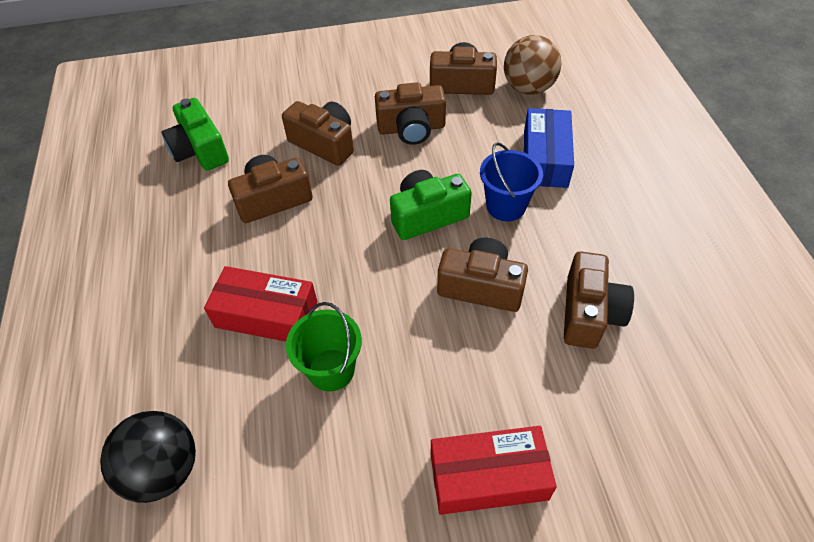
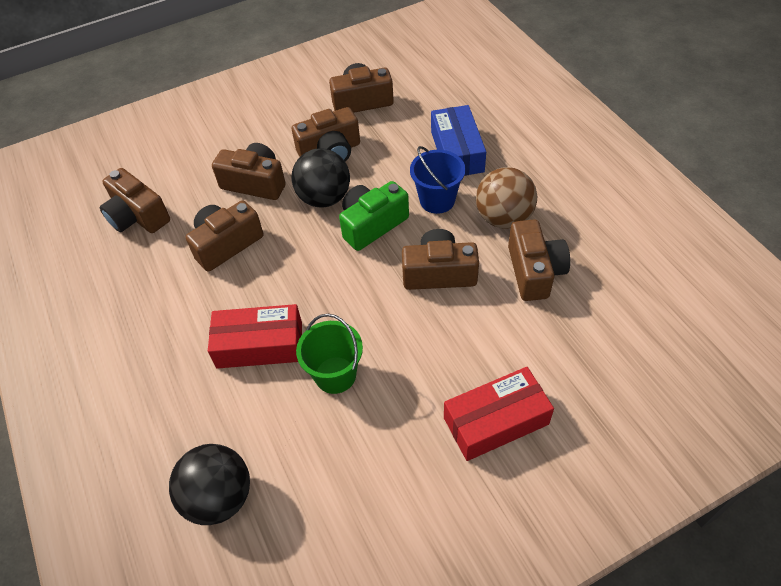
camera: 15 degrees left, 0 degrees up
green camera [162,98,229,171] -> brown camera [100,168,170,233]
brown ball [504,35,561,95] -> brown ball moved to [476,167,537,229]
none -> black ball [292,148,350,208]

